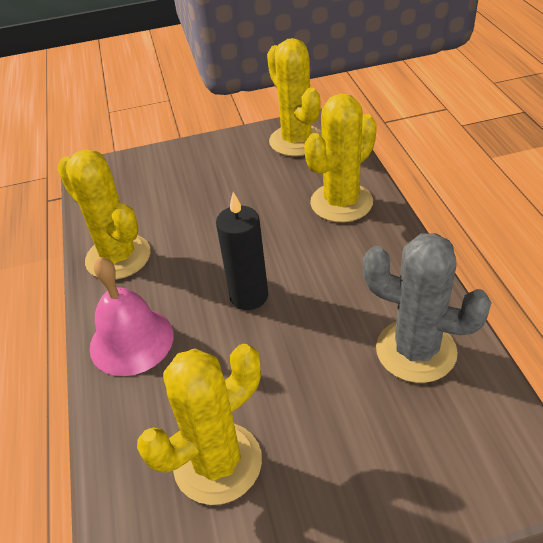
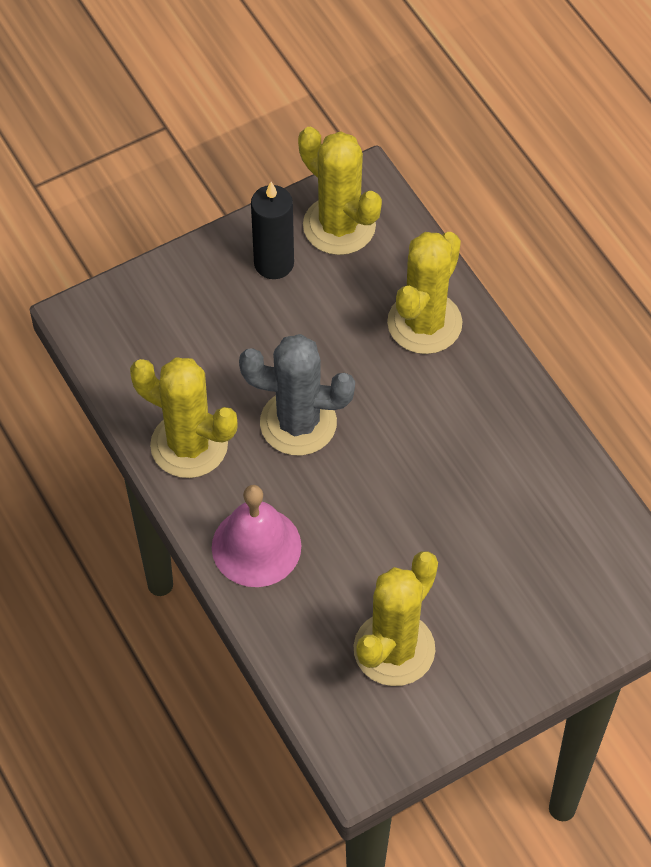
camera: 20 degrees left, 15 degrees up
black candle [216,192,268,310] -> black candle moved to [251,182,294,279]
grey cactus [363,233,492,383] -> grey cactus moved to [239,334,355,456]

